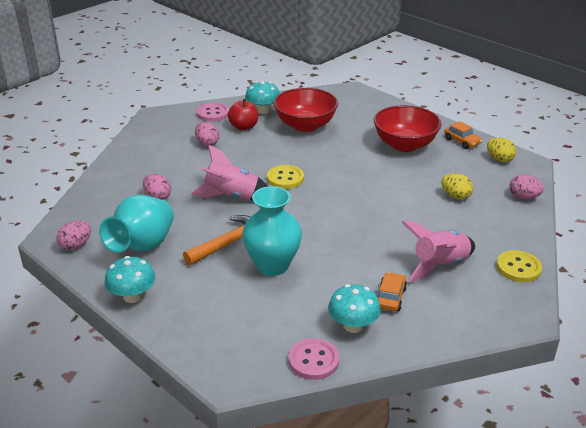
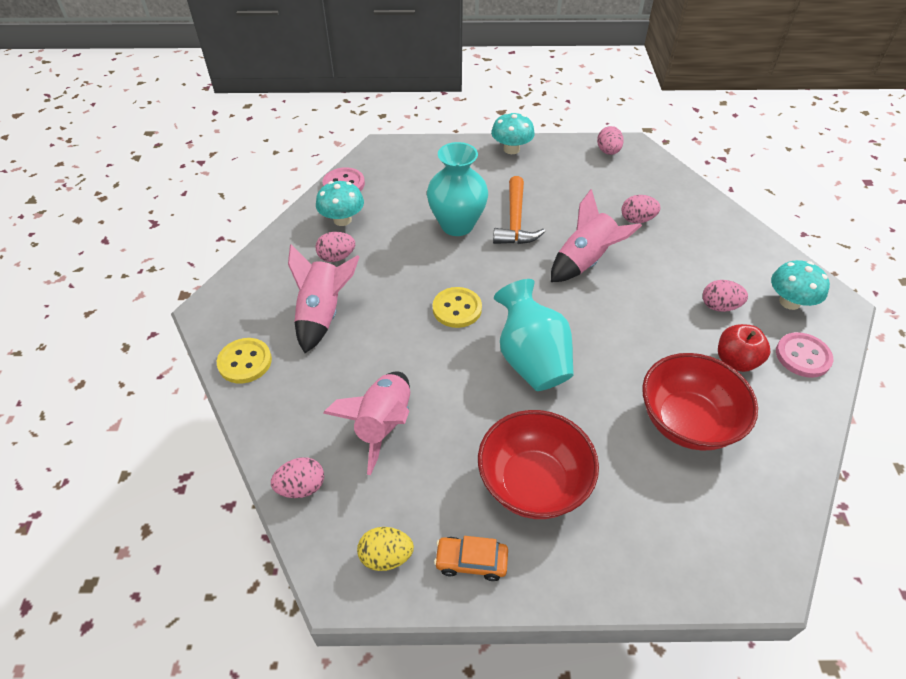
camera: 135 degrees right, 15 degrees up
turquoise vase [99,195,174,253] -> turquoise vase moved to [494,279,574,391]
turquoise mushroom [245,81,280,114] -> turquoise mushroom moved to [771,260,830,310]
yellow button [267,165,304,189] -> yellow button moved to [433,287,482,328]
orange car [377,272,407,311] -> pink egg [315,232,355,262]
yellow egg [441,173,473,200] -> pink rocket [323,371,410,475]

